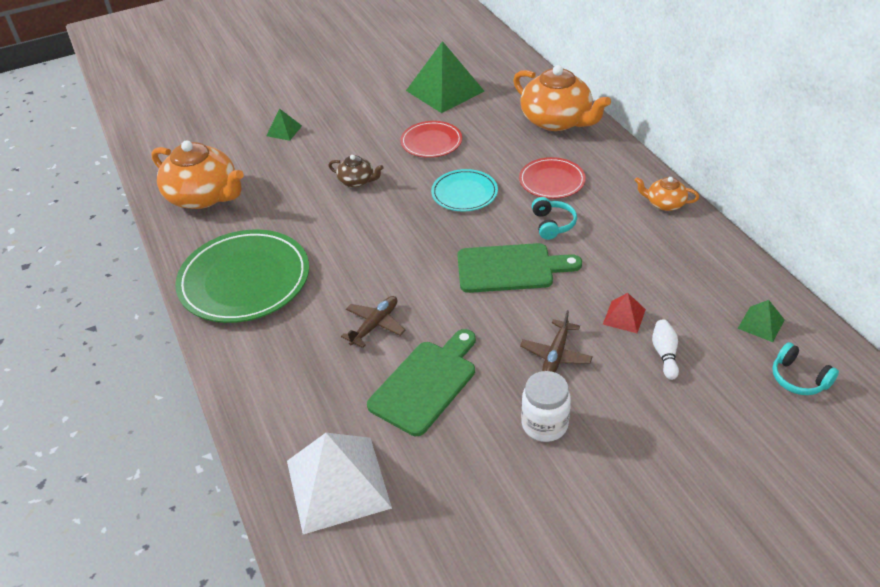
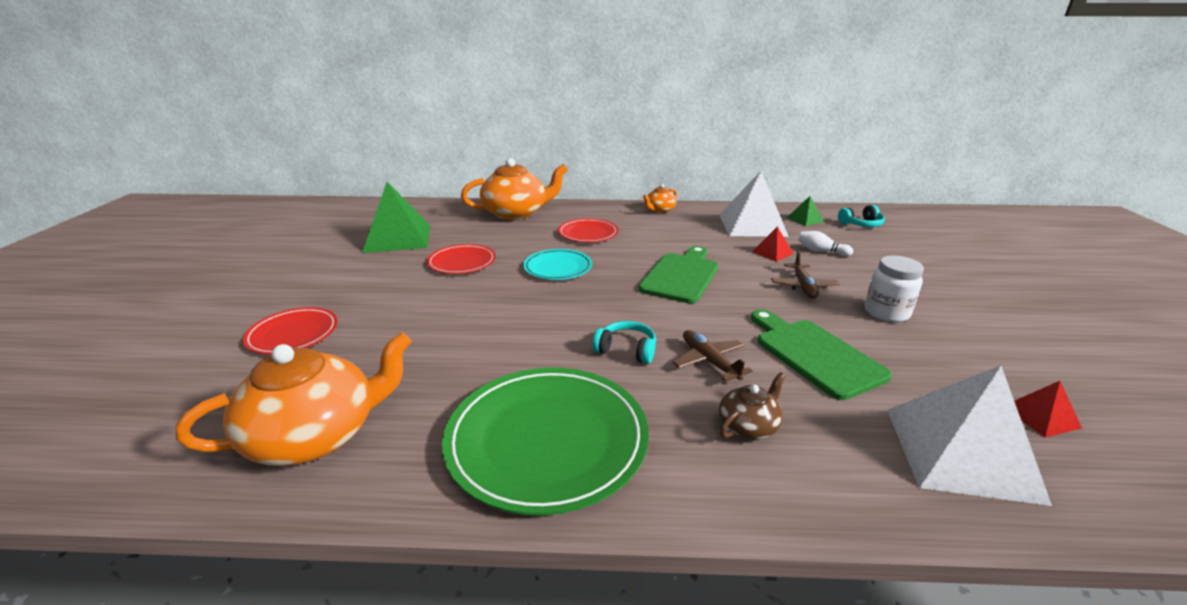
camera: 65 degrees left, 15 degrees down
green pyramid [266,109,302,141] -> red plate [243,307,338,355]
brown teapot [329,155,384,187] -> brown teapot moved to [719,372,786,440]
brown plane [520,310,593,372] -> brown plane turned 45 degrees clockwise [771,251,840,299]
turquoise headphones [532,197,577,240] -> turquoise headphones moved to [592,321,656,364]
none -> white pyramid [719,171,789,237]
none -> red pyramid [1014,381,1082,438]

